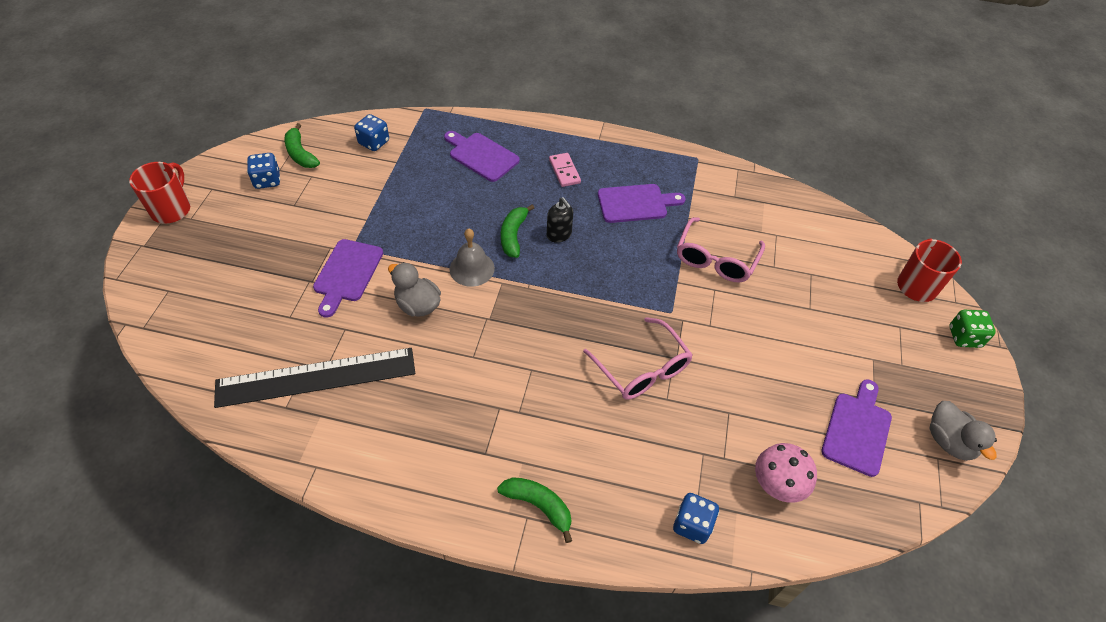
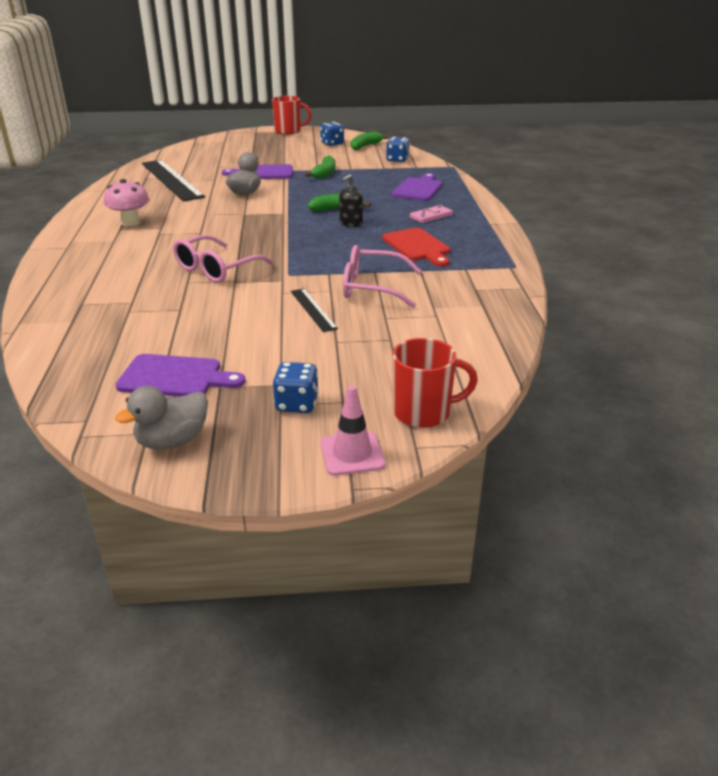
camera: 75 degrees right, 20 degrees down
grey bell [450,229,495,287] -> none
green banana [497,477,572,543] -> green banana moved to [305,155,336,179]
purple cutting board [598,184,686,223] -> red cutting board [382,228,450,267]
blue dice [673,493,719,544] -> blue dice moved to [273,362,319,413]
pink mushroom [755,443,817,503] -> pink mushroom moved to [104,179,149,226]
green dice [949,310,996,348] -> pink traffic cone [320,385,386,476]
none -> black ruler [291,289,338,332]

